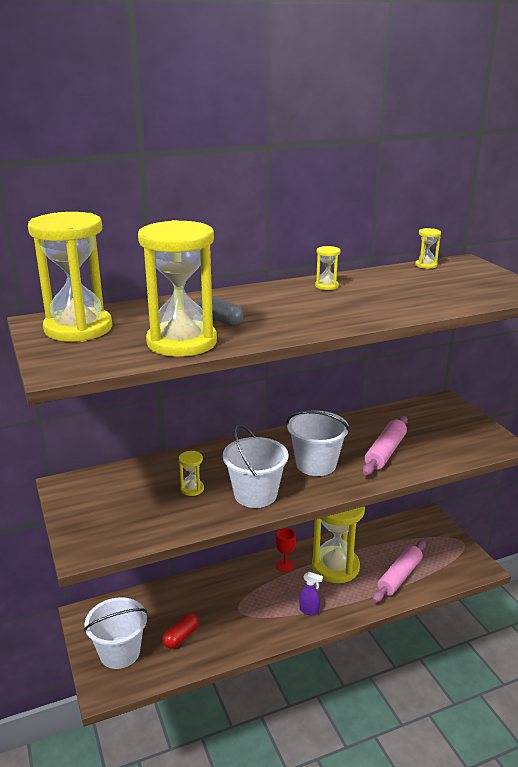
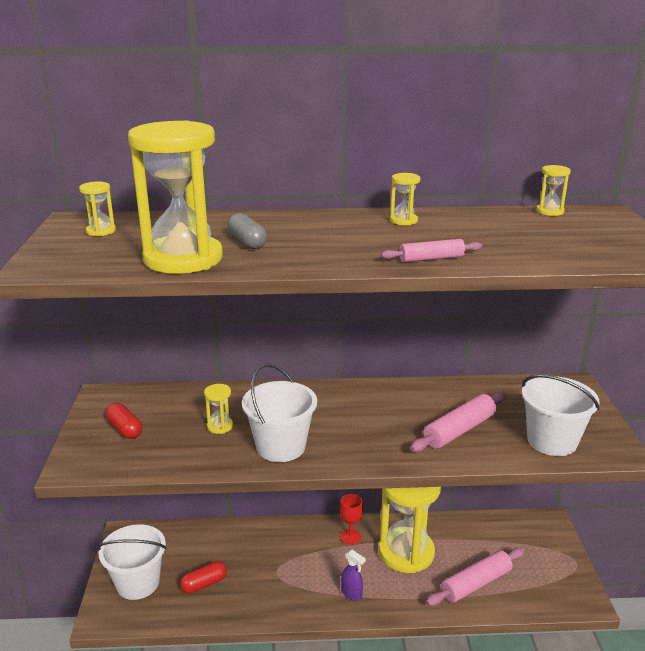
camera: 20 degrees right, 0 degrees up
yellow hourglass [28,212,112,342] -> yellow hourglass [79,182,116,236], size x0.40
white bucket [286,411,350,476] -> white bucket moved to [522,374,600,456]
none -> red capsule [106,403,143,439]
none -> pink rolling pin [381,239,482,262]

